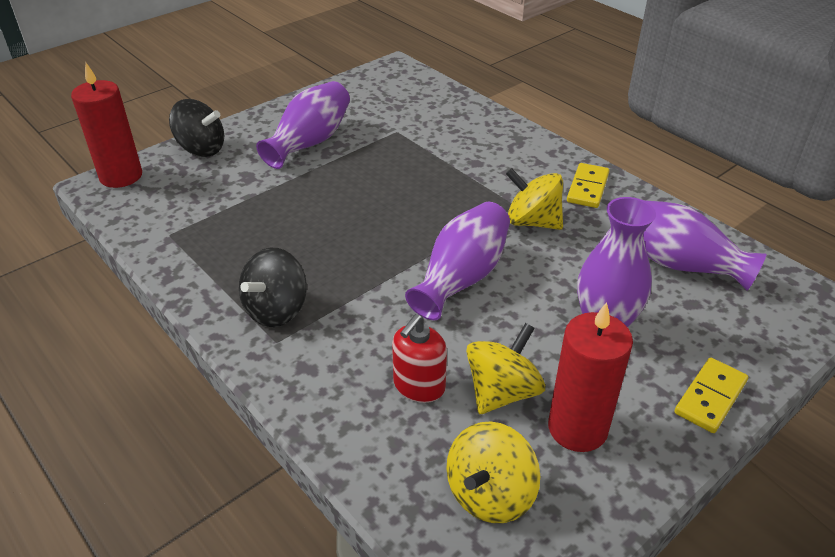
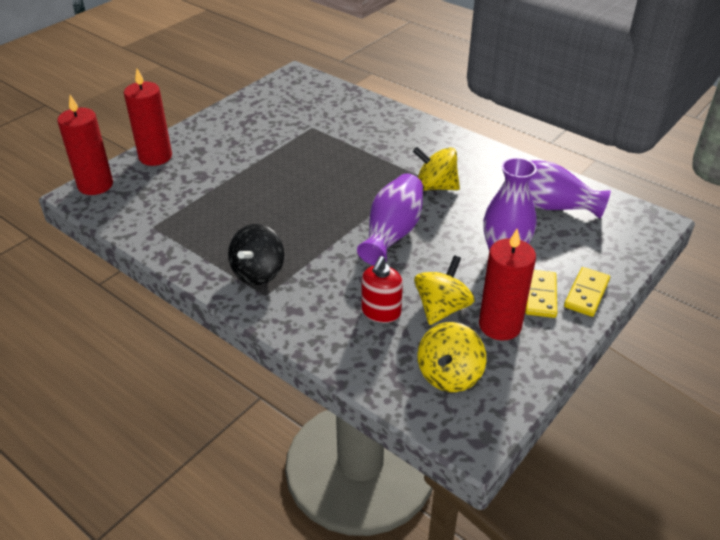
camera: 10 degrees left, 0 degrees up
black spinning top [169,99,224,157] -> red candle [124,69,172,166]
purple vase [256,81,350,169] -> none
yellow domino [567,163,610,208] -> yellow domino moved to [525,270,557,318]

